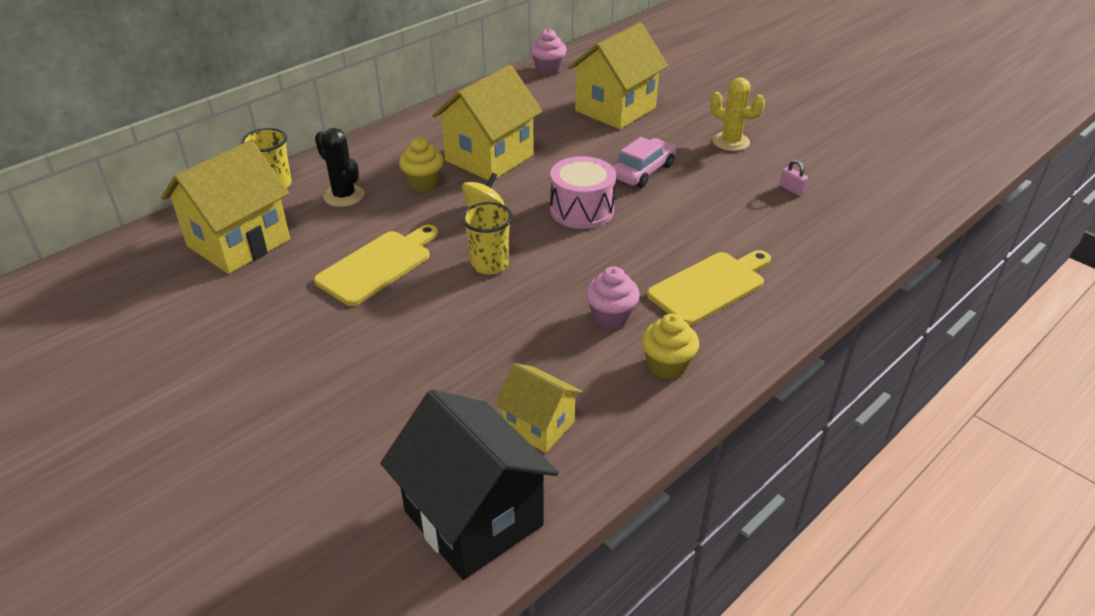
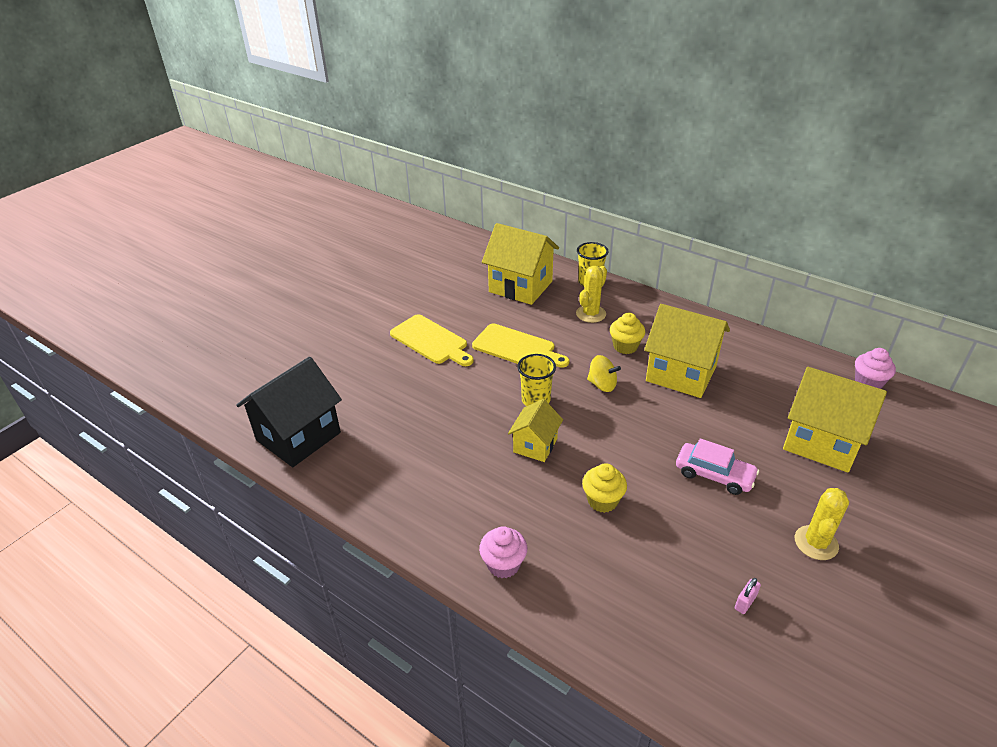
camera: 80 degrees right, 0 degrees up
black cactus [315,128,364,207] -> yellow cactus [576,266,607,323]
yellow house [495,363,582,453] -> yellow house moved to [508,399,563,462]
pink drum [550,156,616,229] -> none
pink cupcake [586,266,640,329] -> pink cupcake moved to [479,526,527,578]
yellow cupcake [641,314,699,379] -> yellow cupcake moved to [582,463,627,513]
yellow cutting board [647,250,771,326] -> yellow cutting board moved to [390,314,474,366]

